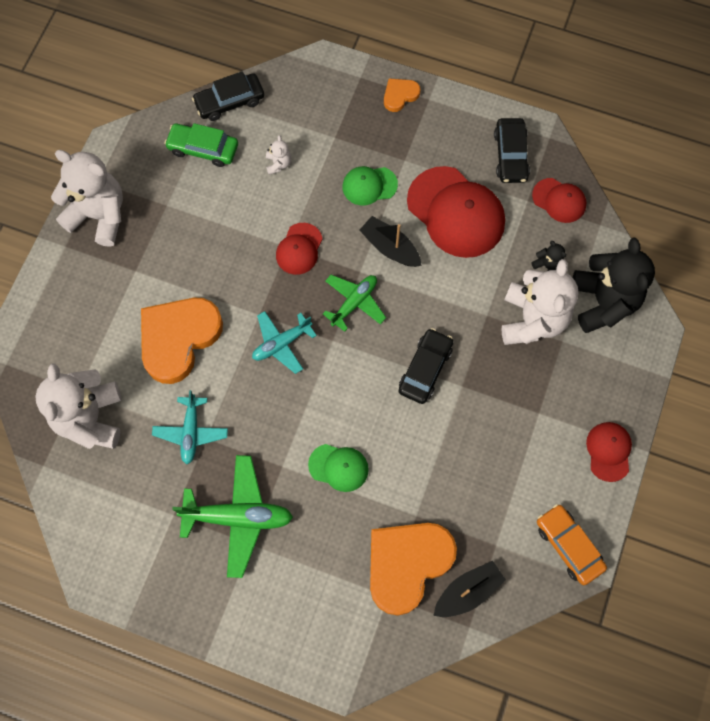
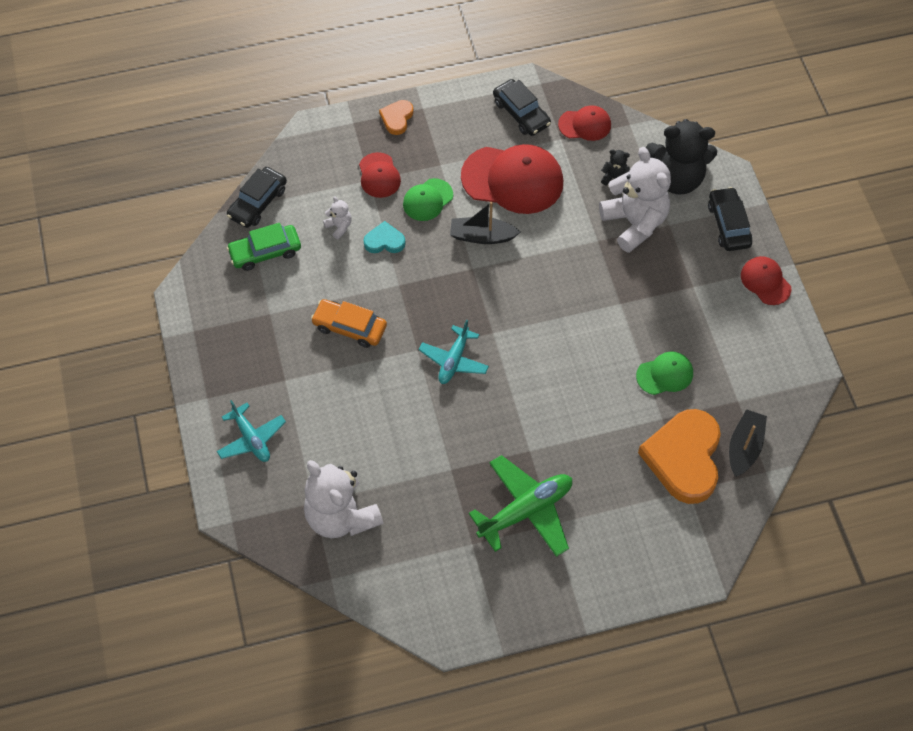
camera: 35 degrees left, 10 degrees down
white teddy bear [51,150,123,247] -> none
orange heart [141,298,223,384] -> none
turquoise plane [152,390,228,464] -> turquoise plane moved to [217,400,286,462]
red cap [276,223,323,275] -> red cap moved to [359,152,401,198]
green cap [308,444,369,492] -> green cap moved to [636,351,693,395]
green plane [323,275,386,332] -> none
black car [398,328,454,404] -> black car moved to [708,187,752,251]
orange car [537,504,607,585] -> orange car moved to [311,299,387,348]
black teddy bear [573,237,655,333] -> black teddy bear turned 135 degrees clockwise [645,119,717,195]
none -> turquoise heart [363,221,406,253]

